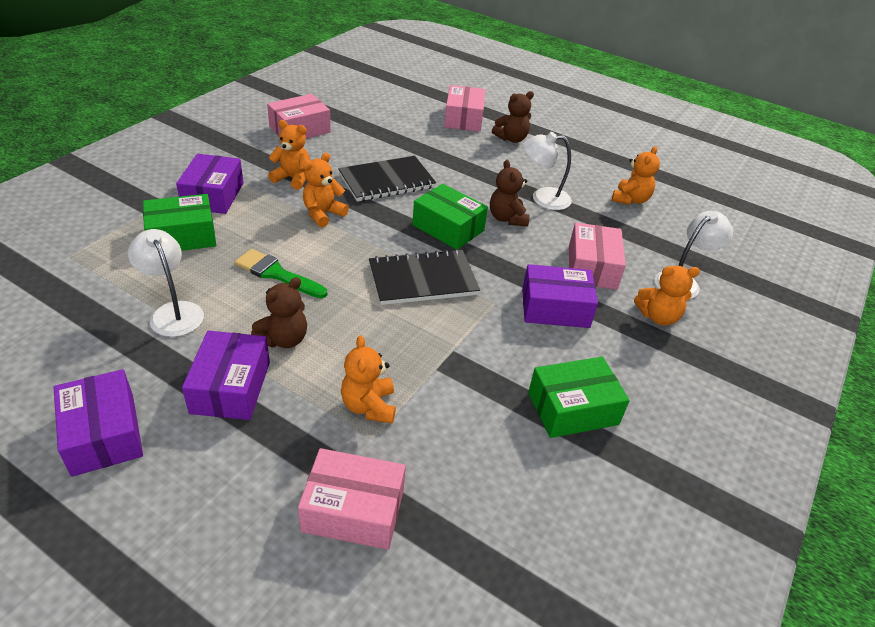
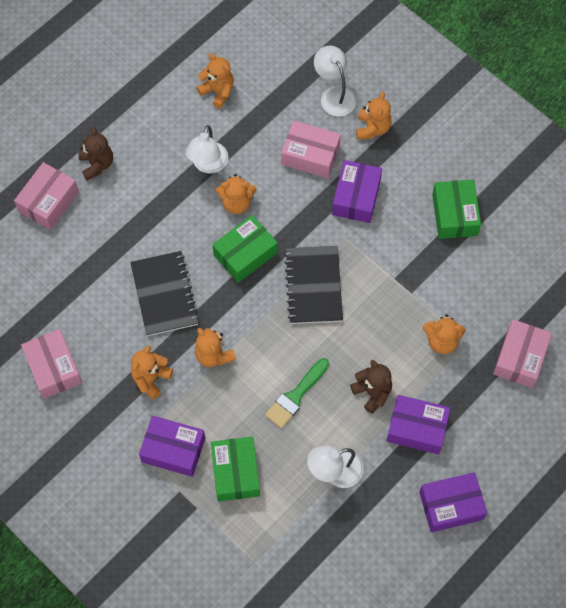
camera: 75 degrees left, 25 degrees up
pink box [444,85,485,132] -> pink box turned 75 degrees counterclockwise [14,162,79,230]
brown teddy bear [490,160,530,226] -> orange teddy bear [216,174,257,214]

